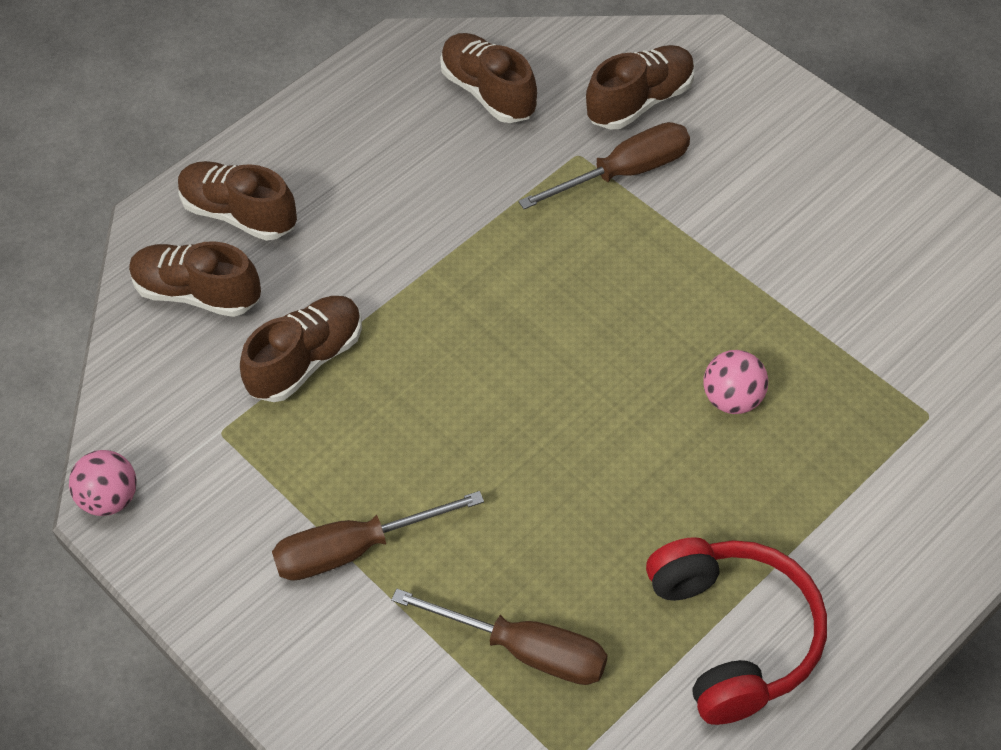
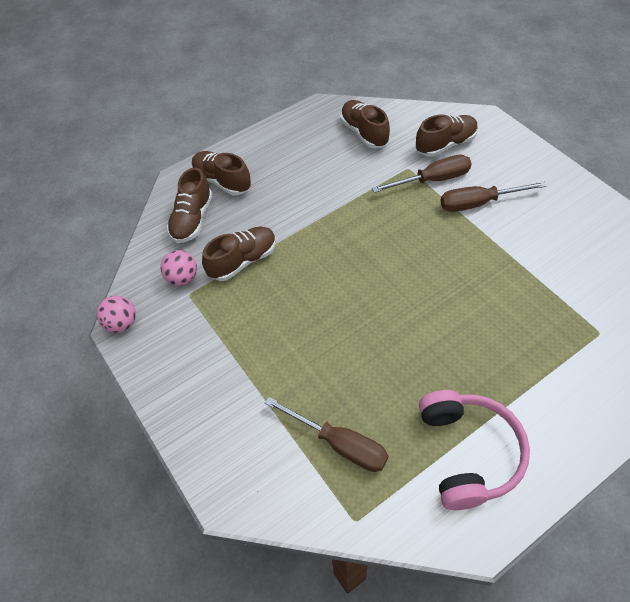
camera: 10 degrees right, 0 degrees up
brown shoe [129,241,261,317] -> brown shoe turned 105 degrees counterclockwise [167,168,212,243]
brown screwdriver [272,491,484,581] -> brown screwdriver moved to [441,182,547,212]
red headphones [646,537,827,725] -> pink headphones [419,390,530,510]
pink ball [703,350,768,414] -> pink ball moved to [160,250,197,286]

